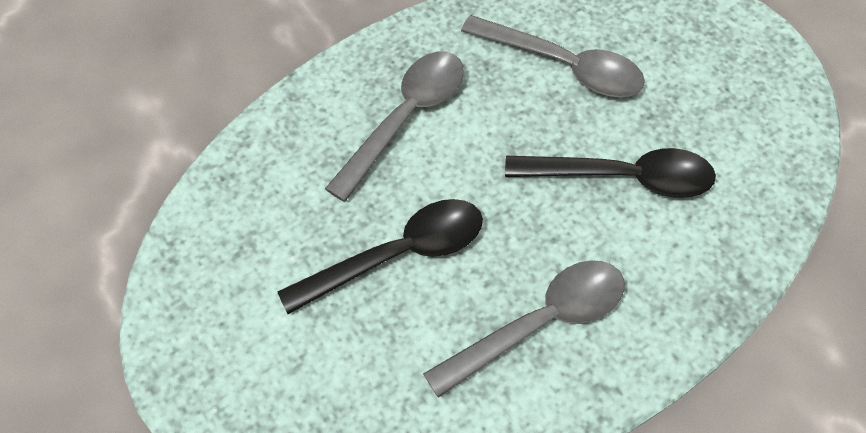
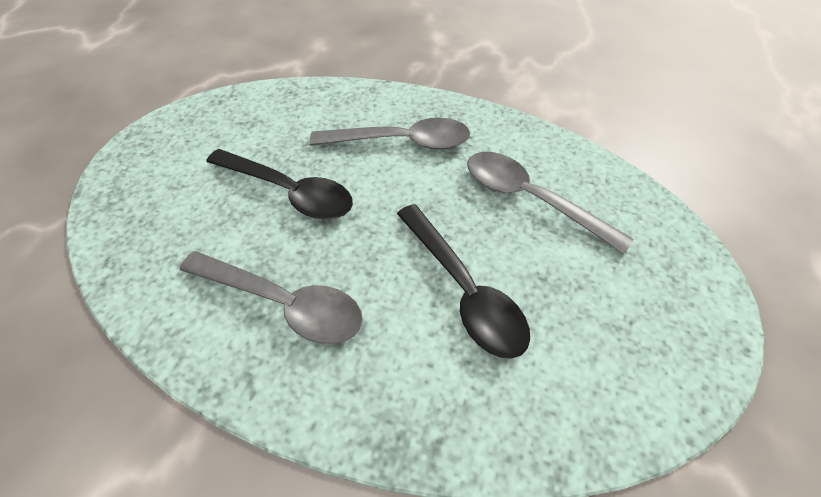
camera: 55 degrees right, 5 degrees down
grey spoon [461,15,645,97] -> grey spoon turned 135 degrees clockwise [467,152,634,254]

